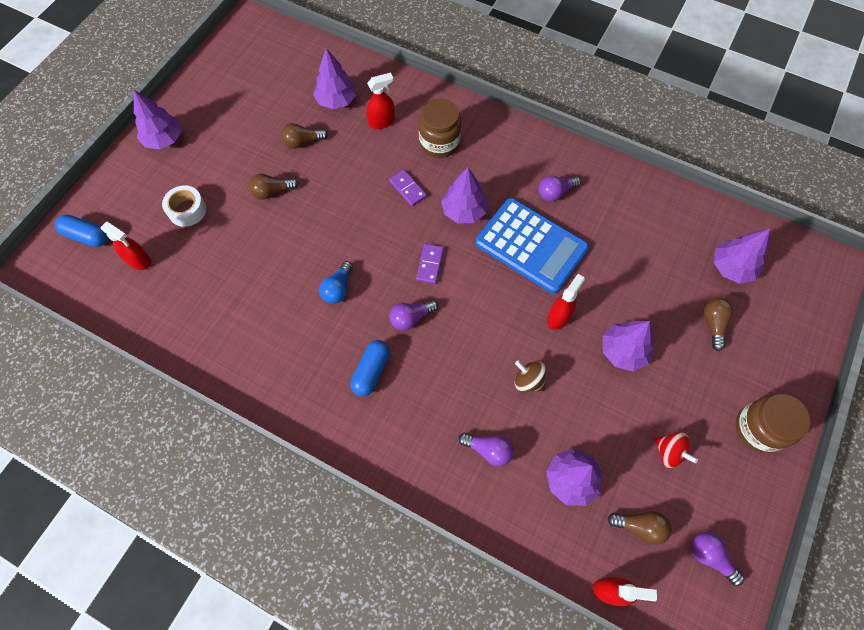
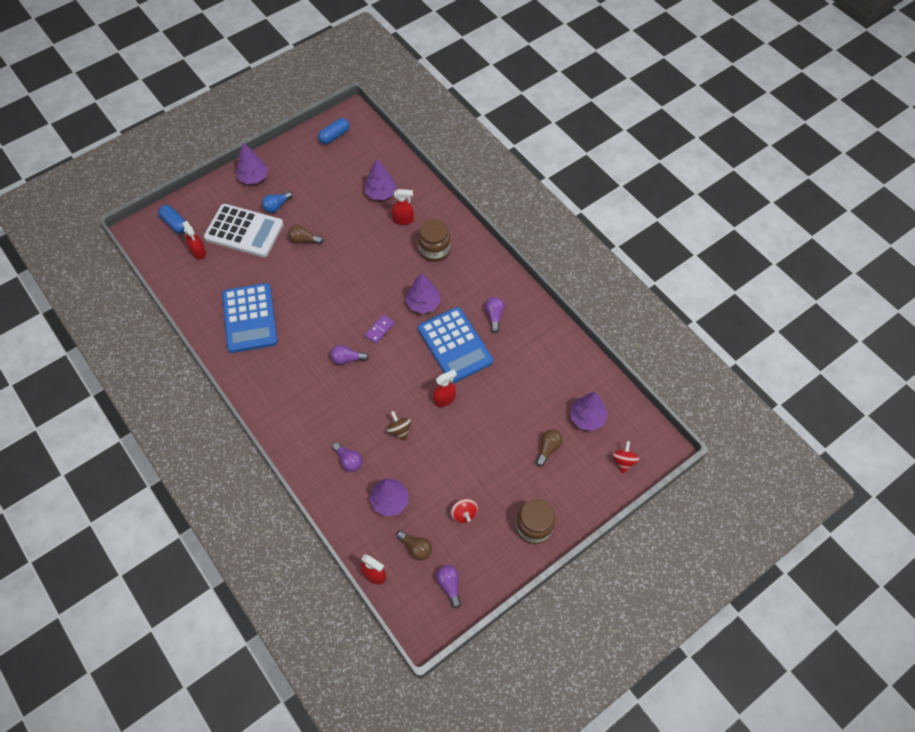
camera: 25 degrees right, 5 degrees down
white tape [162,185,206,227] -> white calculator [204,204,284,257]
brown light bulb [281,123,328,149] -> none
blue light bulb [319,261,353,304] -> blue light bulb moved to [262,191,292,213]
blue capsule [350,340,390,396] -> blue capsule moved to [318,118,350,144]
purple domino [389,170,427,206] -> none
purple light bulb [538,176,581,202] -> purple light bulb turned 90 degrees clockwise [485,297,504,333]
purple tree [603,320,654,372] -> none
none -> blue calculator [222,283,278,353]
none -> red spinning top [612,441,639,474]

